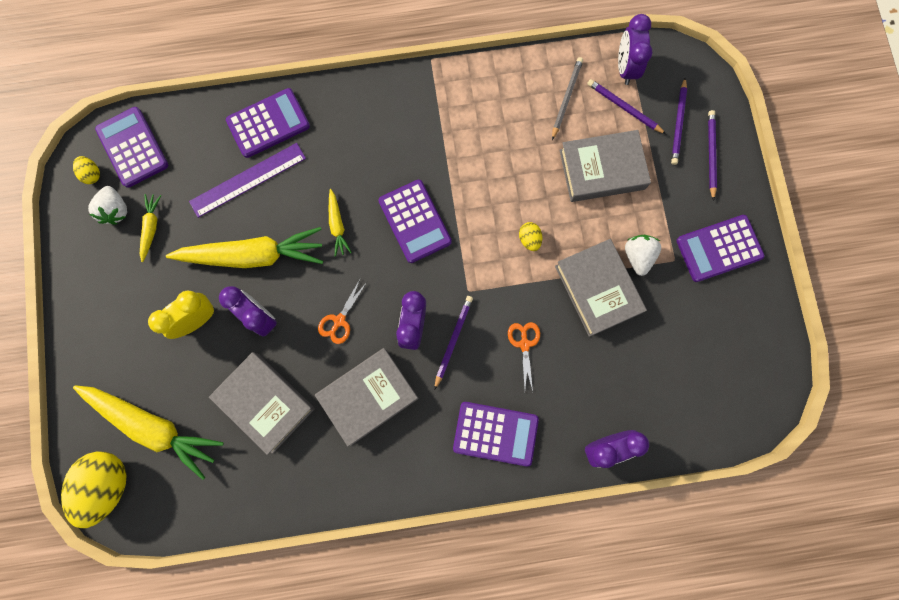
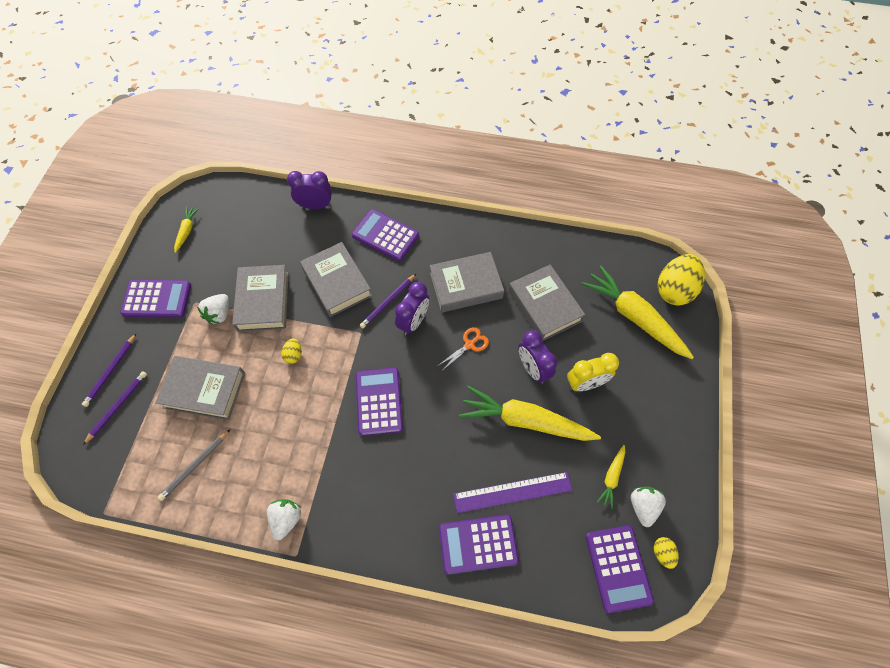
camera: 160 degrees left, 15 degrees down
yellow carrot [329,189,352,257] -> yellow carrot moved to [174,207,199,253]
orange scissors [508,322,540,391] -> grey book [300,242,372,317]
purple pencil [587,79,666,134] -> none
purple clock [618,14,652,85] -> none
none -> white strawberry [267,499,301,540]

